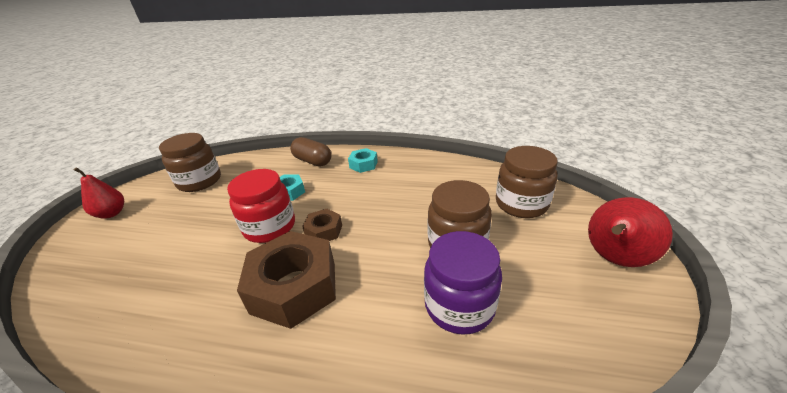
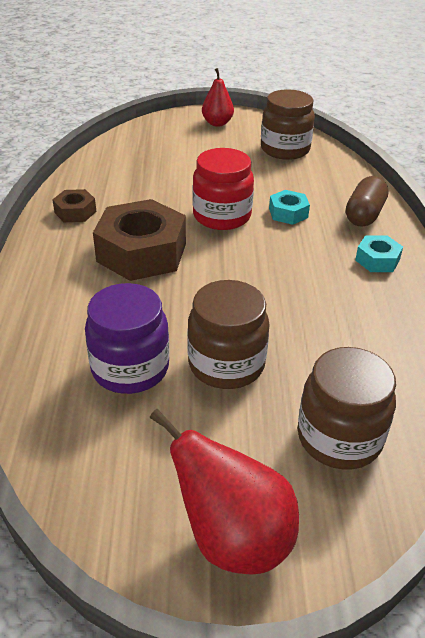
camera: 75 degrees right, 5 degrees up
brown nut [302,209,342,241] -> brown nut moved to [52,189,96,222]

